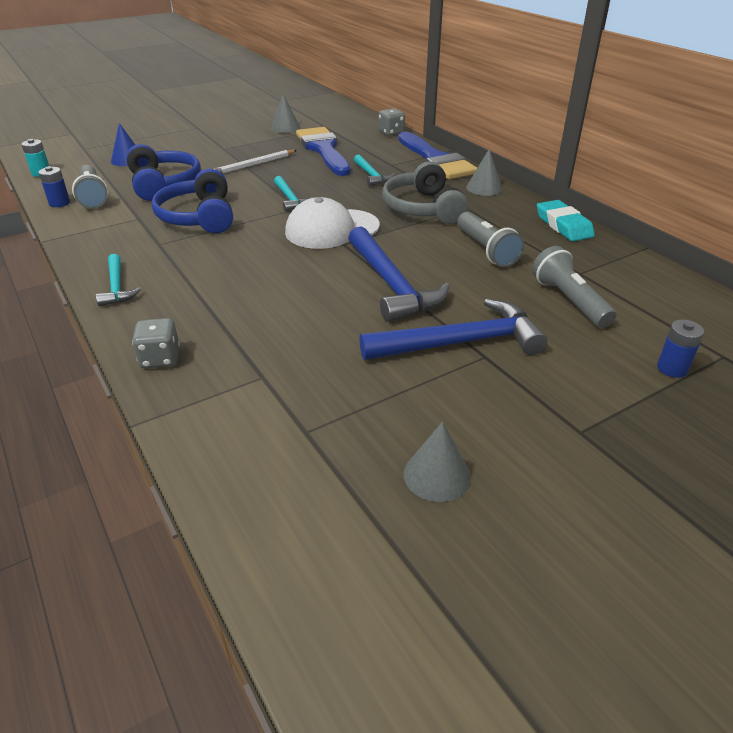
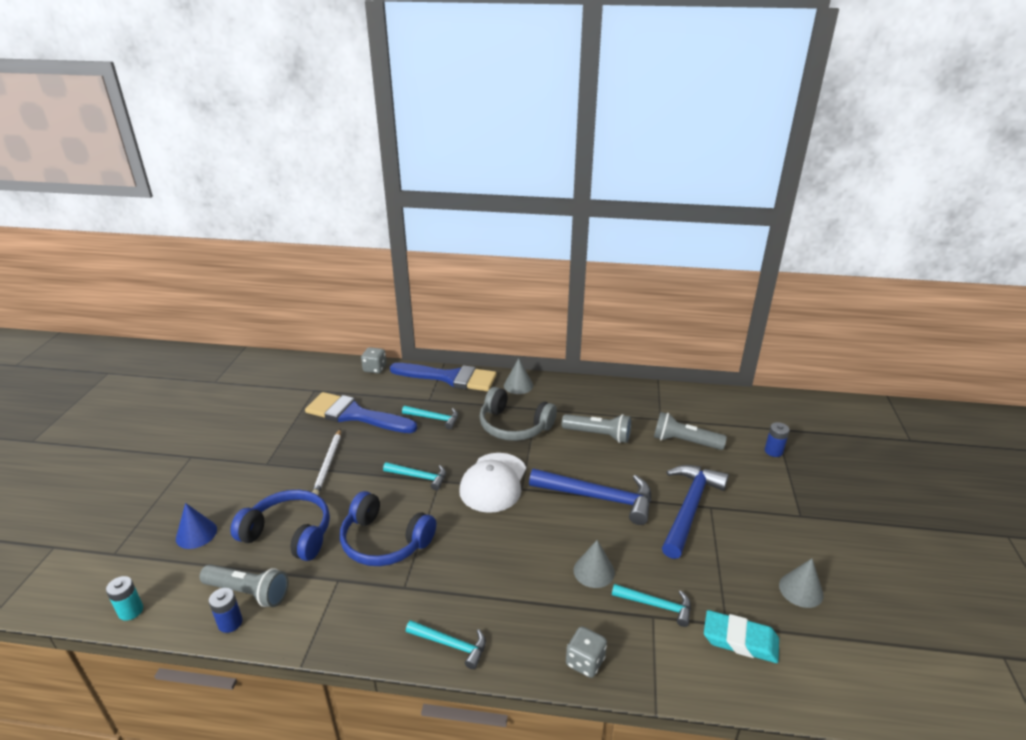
camera: 50 degrees left, 5 degrees down
grey cone [271,94,301,133] -> grey cone moved to [573,540,615,588]
turquoise eraser [537,200,595,241] -> turquoise eraser moved to [704,610,779,663]
none -> turquoise hammer [612,584,691,627]

